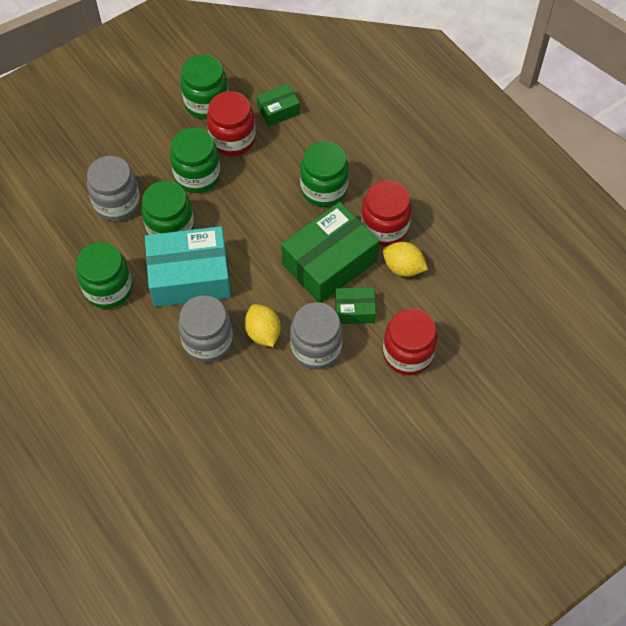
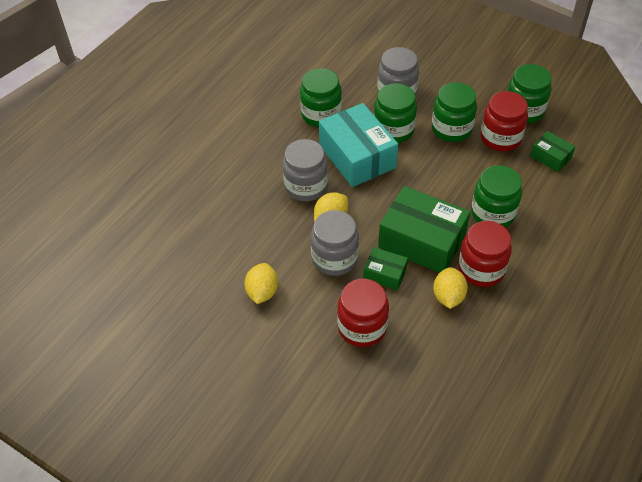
camera: 70 degrees right, 10 degrees down
green box [335,287,376,324] -> green box turned 45 degrees counterclockwise [363,247,408,290]
none -> yellow lemon [244,263,278,304]

